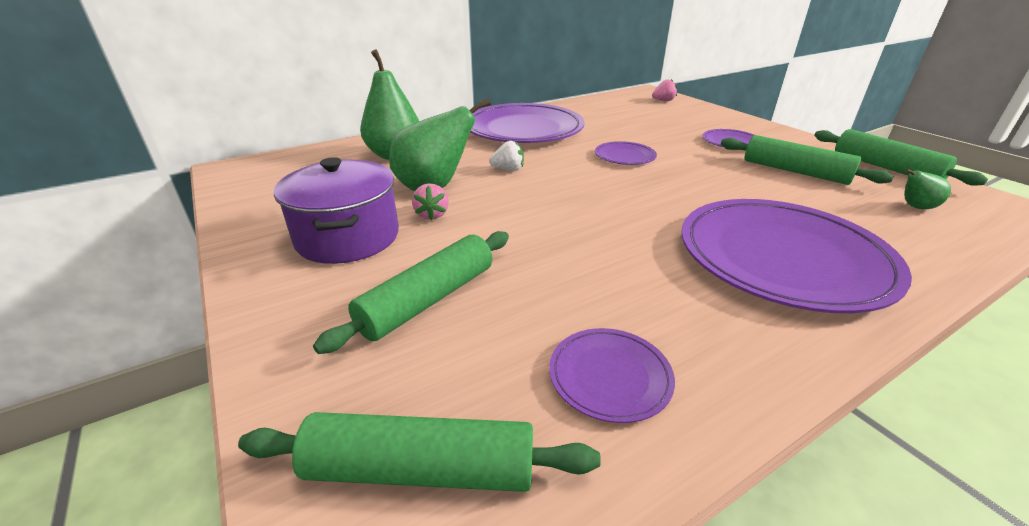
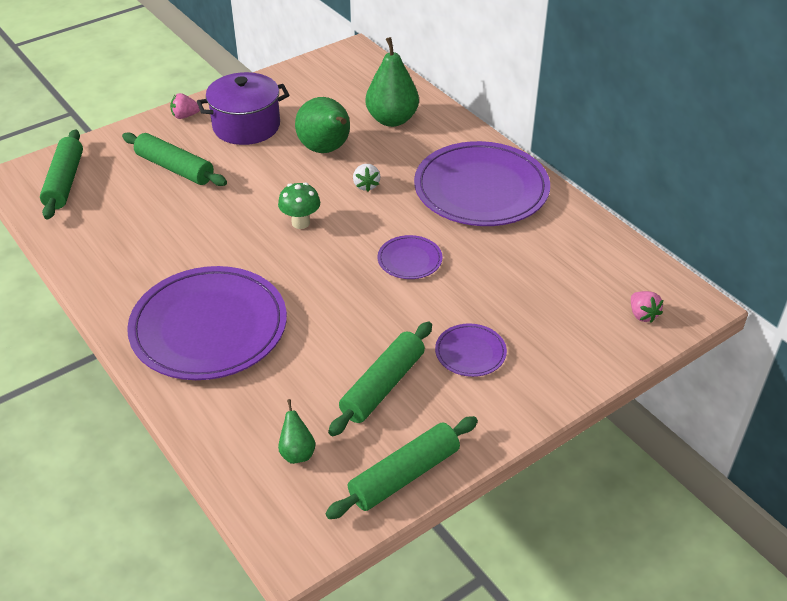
camera: 85 degrees right, 10 degrees up
pink strawberry [412,183,449,221] -> pink strawberry moved to [170,93,200,119]
purple plate [549,328,675,423] -> none
none -> green mushroom [278,182,320,229]

